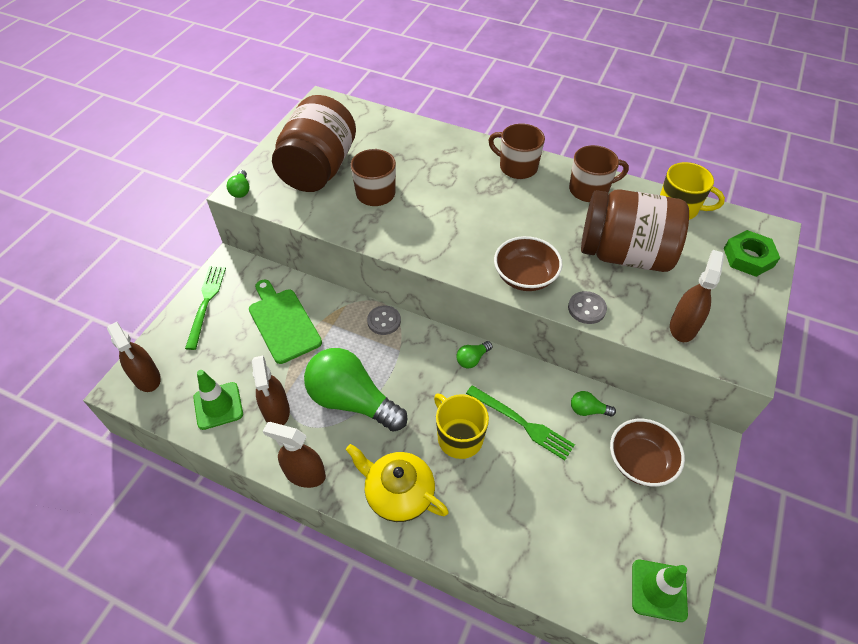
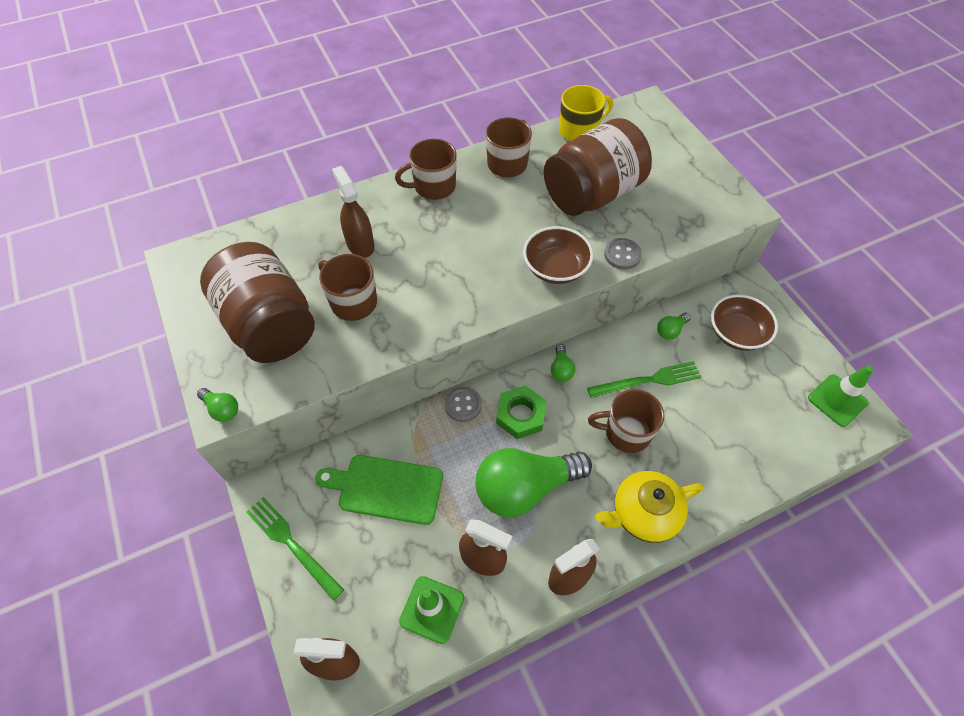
camera: 50 degrees left, 5 degrees up
yellow mug [434,394,489,459] -> brown mug [588,389,664,453]
brown spray bottle [670,250,724,342] -> brown spray bottle moved to [332,166,374,258]
green nut [724,230,780,277] -> green nut moved to [496,385,547,439]

